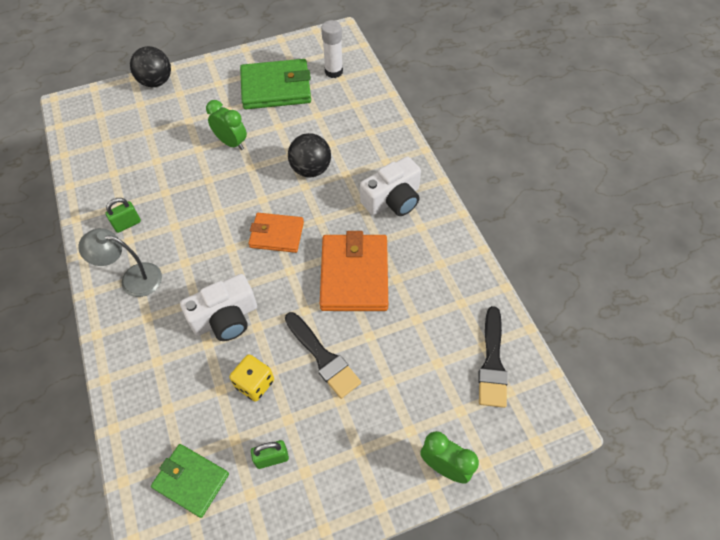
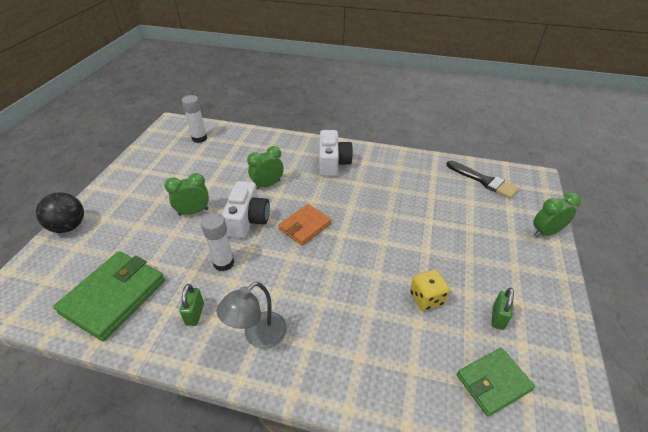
camera: 55 degrees left, 15 degrees down
white camera [180,274,257,341] -> white camera moved to [222,181,270,238]
green wallet [240,59,311,109] -> green wallet moved to [53,251,165,341]
black brush [285,312,361,399] -> none
black ball [288,133,331,177] -> green clock [247,146,284,190]
orange wallet [320,231,388,311] -> none
none -> white glue stick [201,213,234,271]

